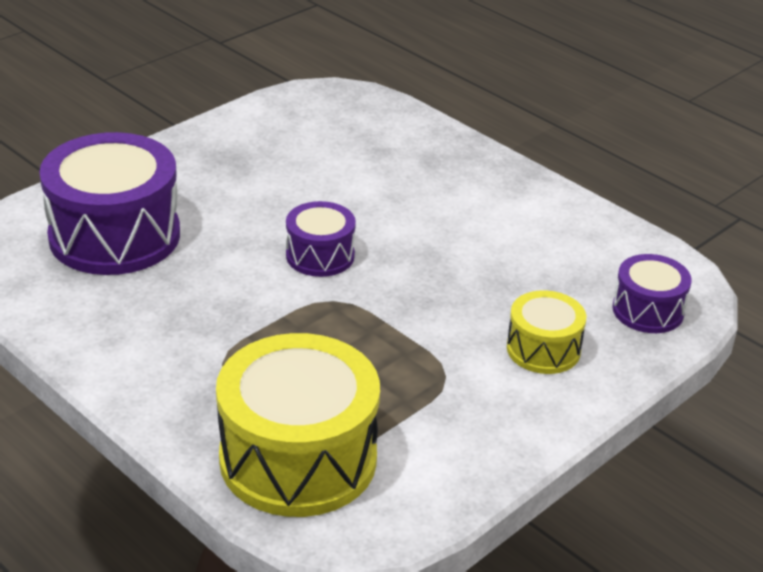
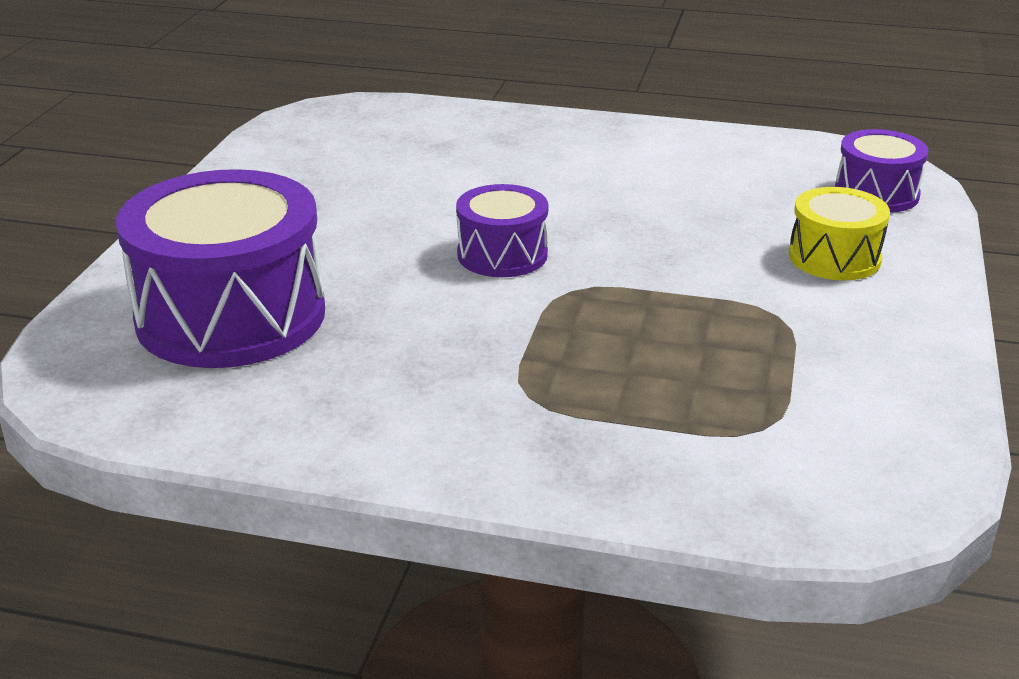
camera: 30 degrees left, 5 degrees down
yellow drum [216,333,380,517] -> none

